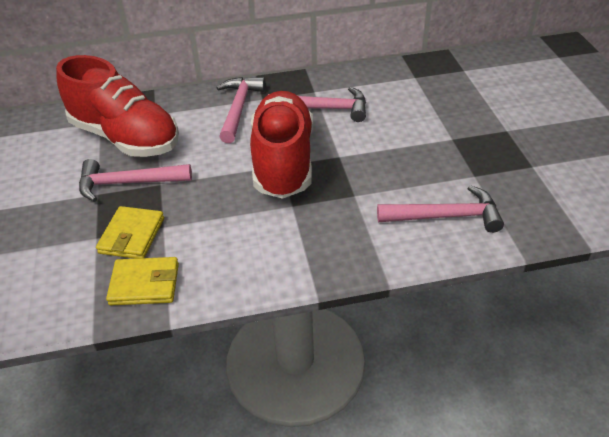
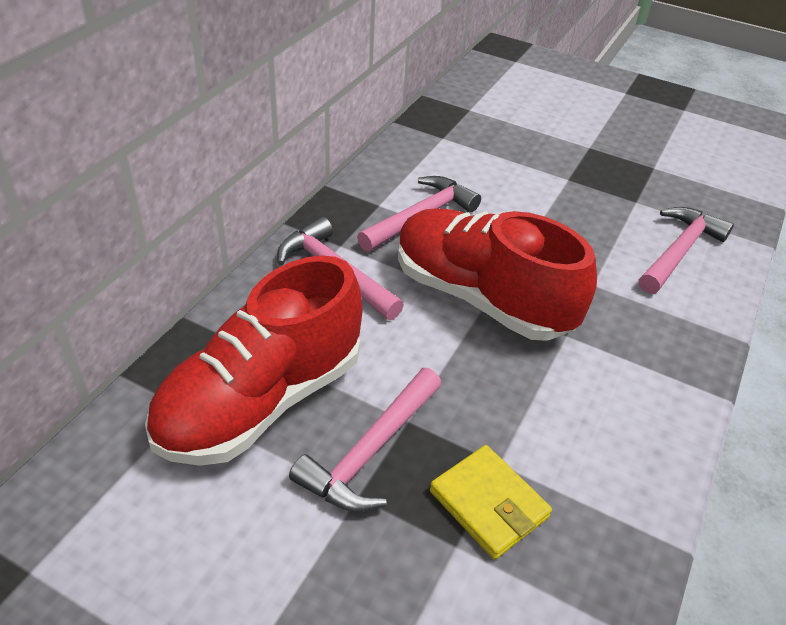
camera: 55 degrees left, 0 degrees up
red shoe [56,55,179,157] -> red shoe turned 150 degrees clockwise [145,255,363,466]
yellow wallet [106,257,179,305] -> none

